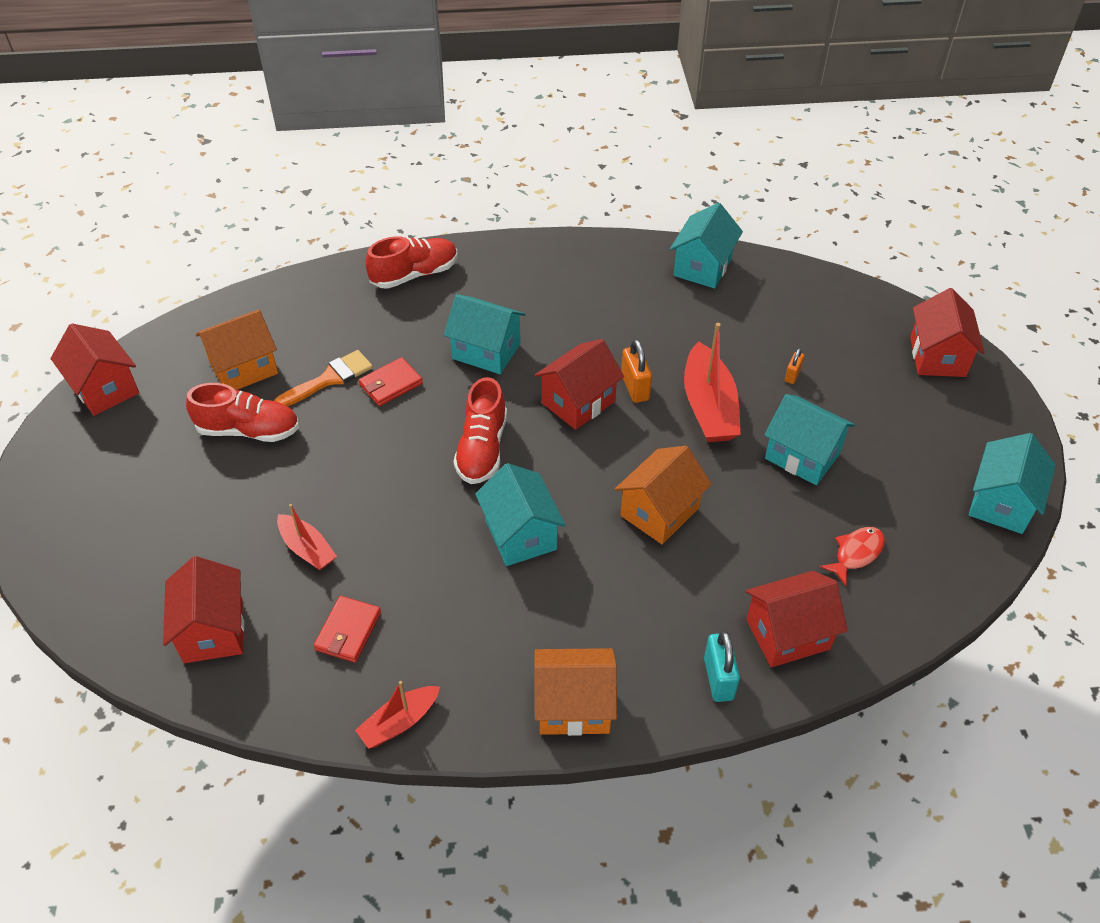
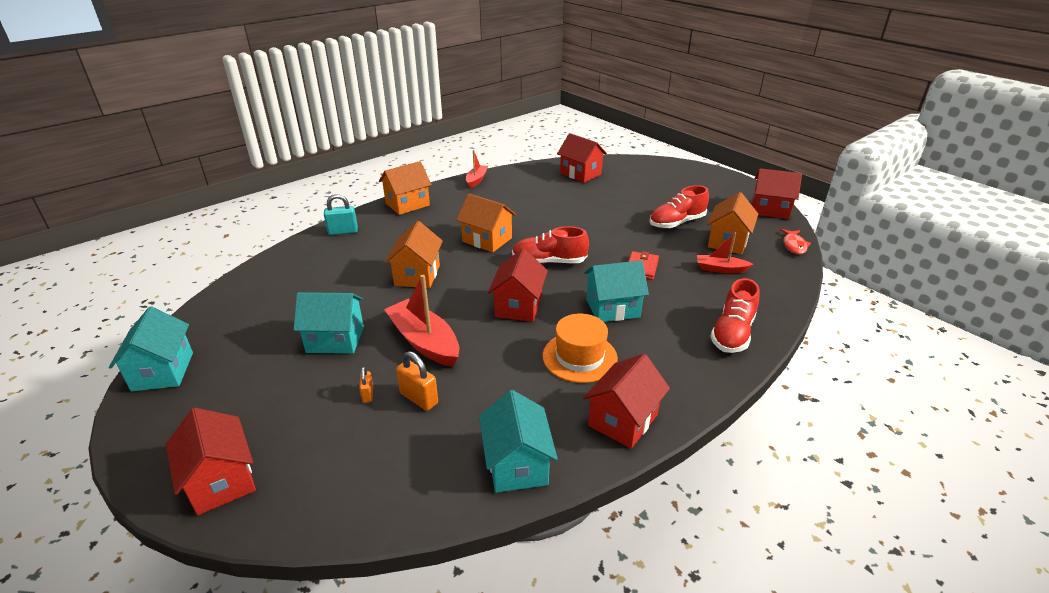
camera: 145 degrees right, 15 degrees down
orange brush [274,350,373,407] -> none
red boat [277,504,337,570] -> red boat moved to [697,233,753,273]
red wallet [313,596,381,663] -> none
red shoe [454,377,507,484] -> red shoe turned 60 degrees counterclockwise [512,226,589,264]
turquoise house [475,463,566,566] -> orange house [456,194,516,252]
orange padlock [621,339,652,403] -> orange padlock moved to [396,351,438,411]
turquoise padlock [704,631,740,702] -> turquoise padlock turned 60 degrees counterclockwise [324,194,358,235]
red house [746,571,848,667] -> red house moved to [583,354,670,449]
red fish [820,527,885,586] -> red fish moved to [780,229,811,254]
none -> orange hat [543,313,618,383]

